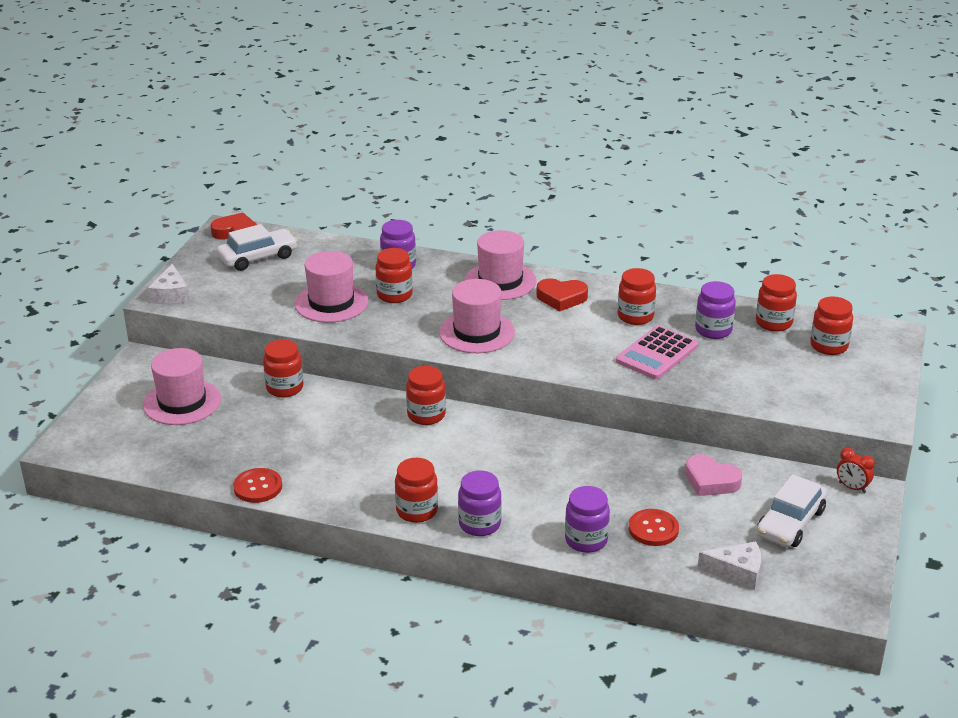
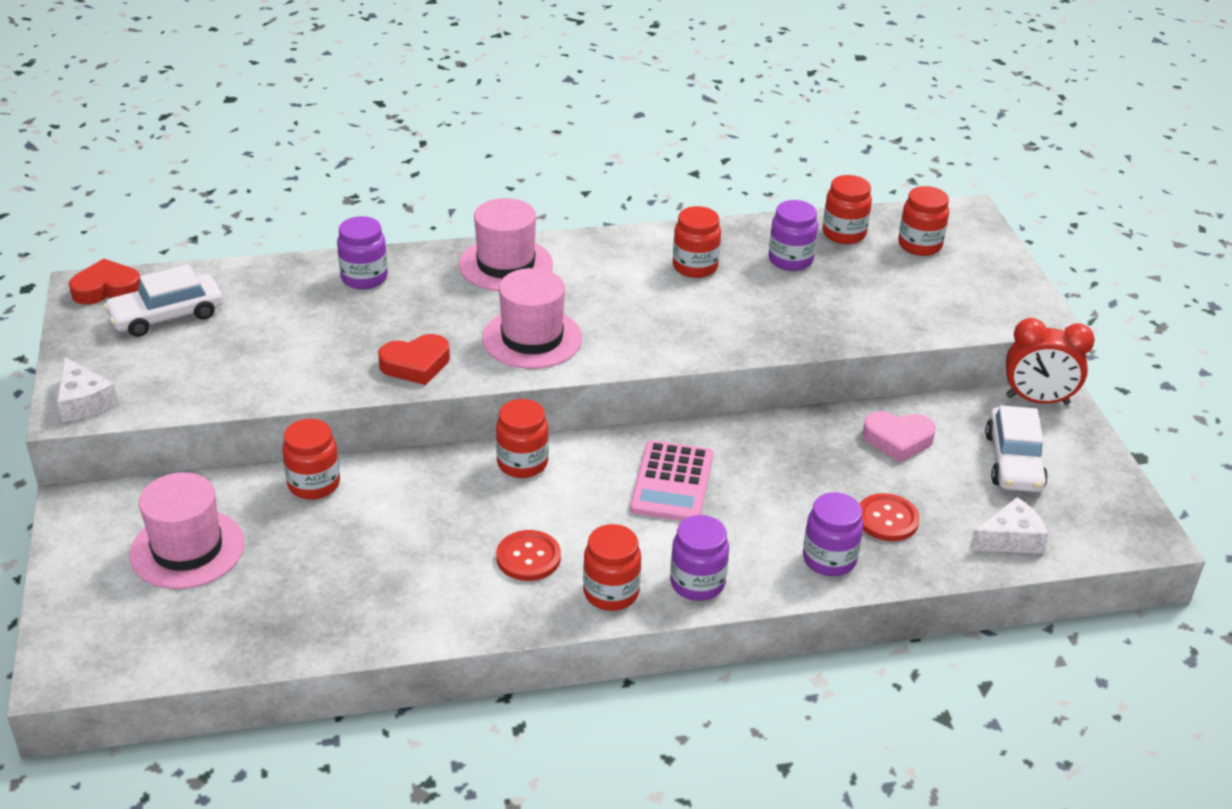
camera: 30 degrees left, 5 degrees up
white car [217,224,298,271] -> white car turned 150 degrees counterclockwise [103,264,223,337]
red button [233,468,282,503] -> red button moved to [496,530,561,581]
pink hat [295,251,368,323] -> none
red jar [376,248,413,303] -> none
red heart [536,278,588,311] -> red heart moved to [378,334,450,385]
pink calculator [616,325,698,379] -> pink calculator moved to [630,440,713,521]
red clock [837,448,875,493] -> red clock [1006,318,1095,405], size x1.85

